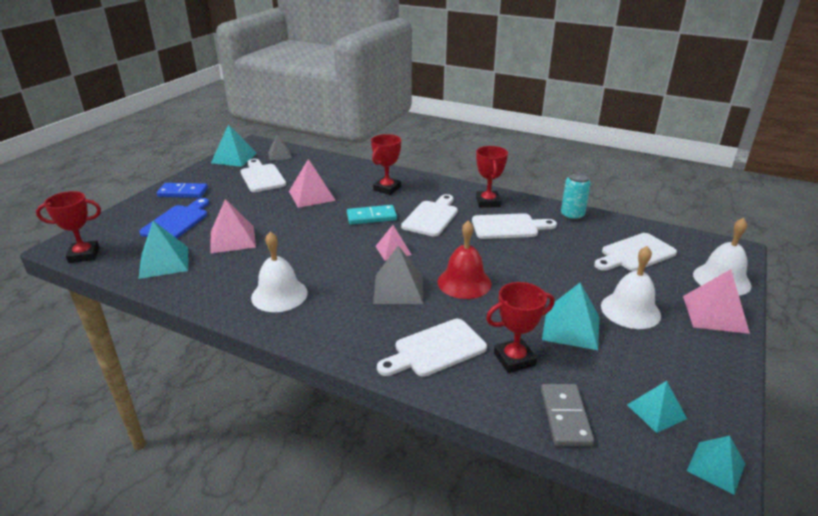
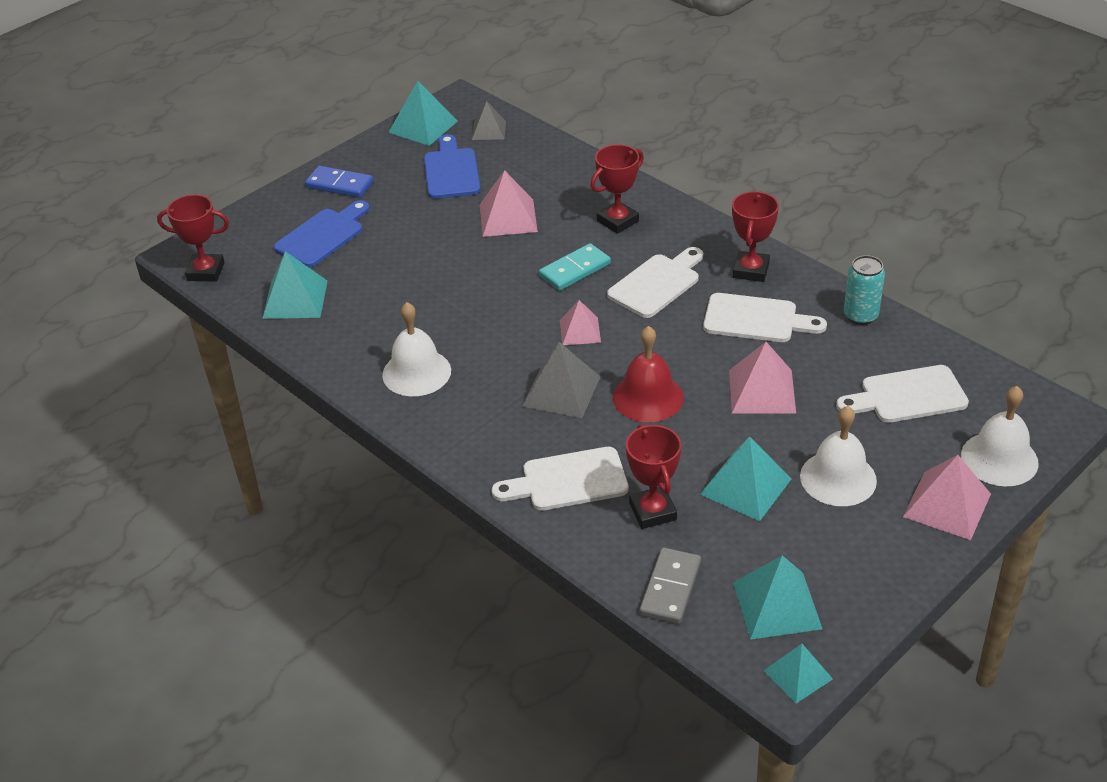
camera: 20 degrees right, 10 degrees up
pink pyramid [211,199,256,253] -> pink pyramid moved to [729,342,796,414]
white cutting board [241,159,286,192] -> blue cutting board [424,134,480,199]
turquoise domino [347,205,397,225] -> turquoise domino turned 45 degrees counterclockwise [539,243,611,291]
red trophy [486,282,554,373] -> red trophy turned 75 degrees clockwise [626,424,681,529]
turquoise pyramid [627,381,687,433] -> turquoise pyramid [733,555,822,640], size x1.55

